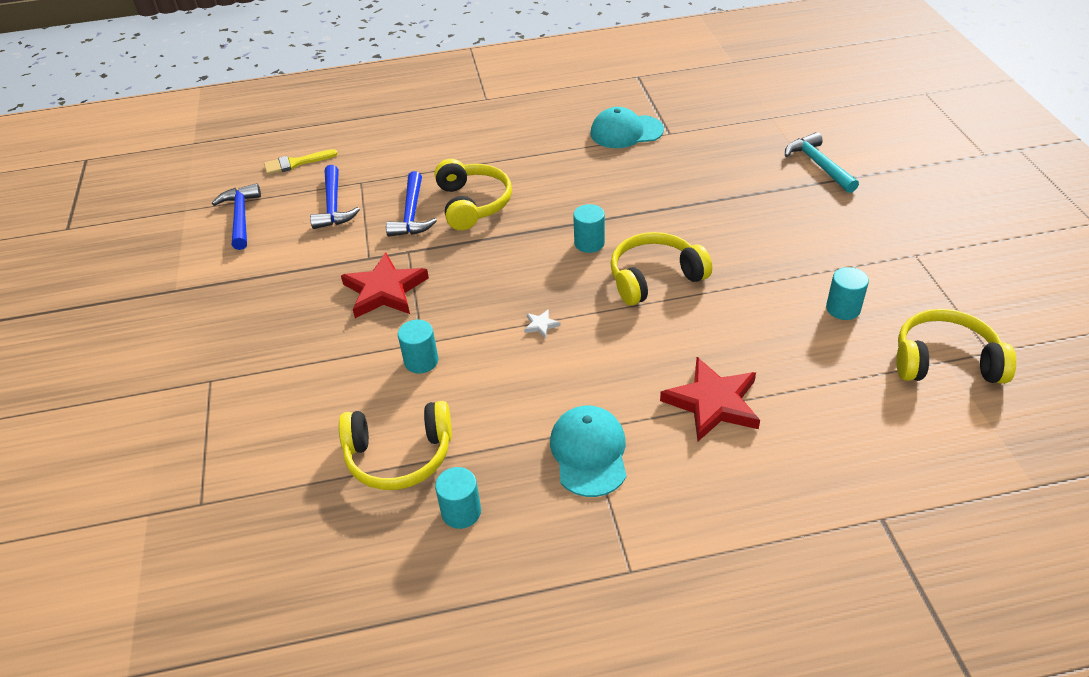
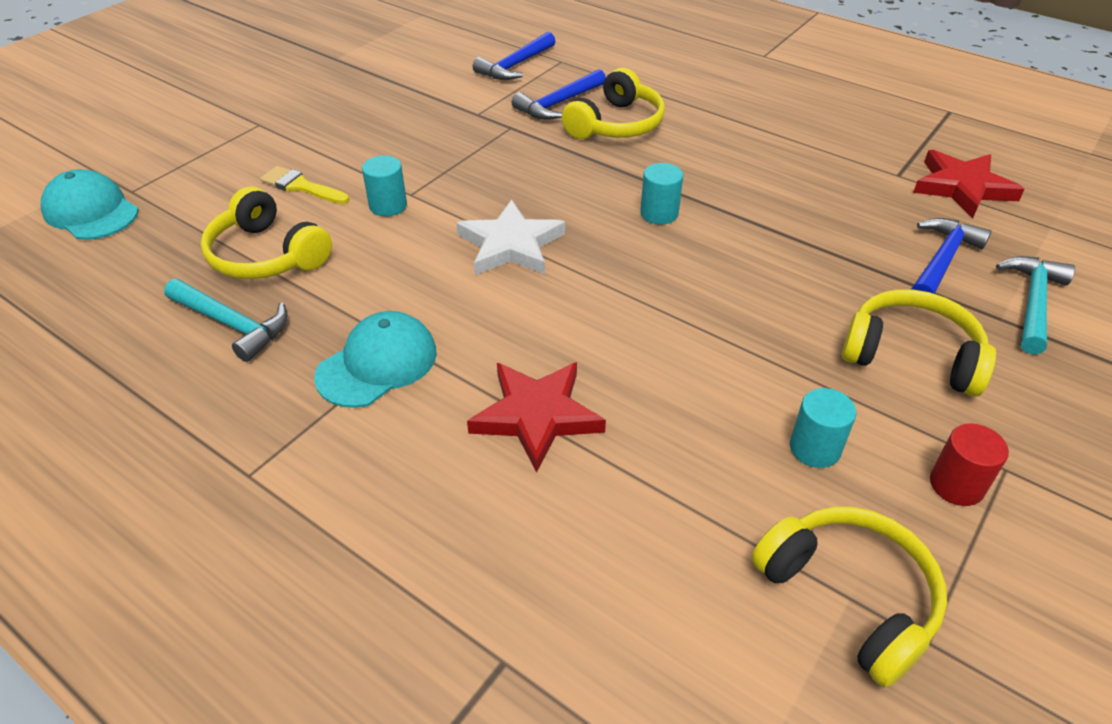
camera: 45 degrees right, 0 degrees up
blue hammer [212,183,261,250] -> blue hammer moved to [911,218,992,294]
yellow brush [264,149,338,175] -> yellow brush moved to [260,166,349,204]
red star [341,253,429,318] -> red star moved to [913,150,1025,218]
turquoise cylinder [435,467,481,529] -> turquoise hammer [164,279,288,362]
white star [524,309,561,339] -> white star [456,200,565,275], size x2.48
turquoise cap [591,107,664,148] -> turquoise cap moved to [41,169,139,240]
yellow headphones [610,232,712,306] -> yellow headphones moved to [842,289,996,396]
none -> red cylinder [930,423,1009,506]

